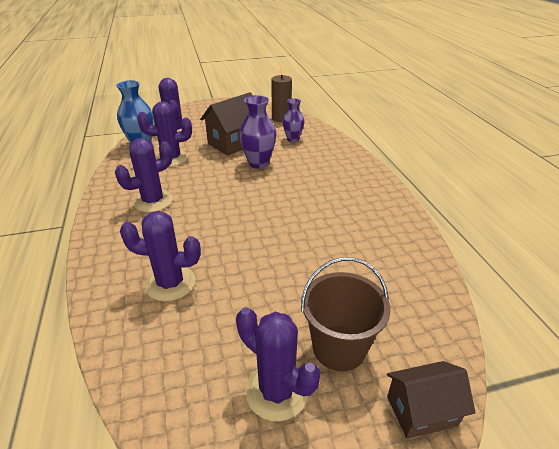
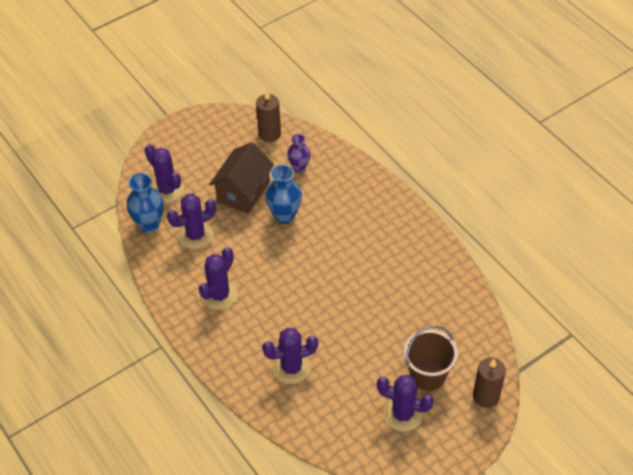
camera: 20 degrees left, 15 degrees up
purple vase [239,95,276,169] -> blue vase [265,164,302,224]
brown house [387,361,476,439] -> brown candle [473,357,506,408]

